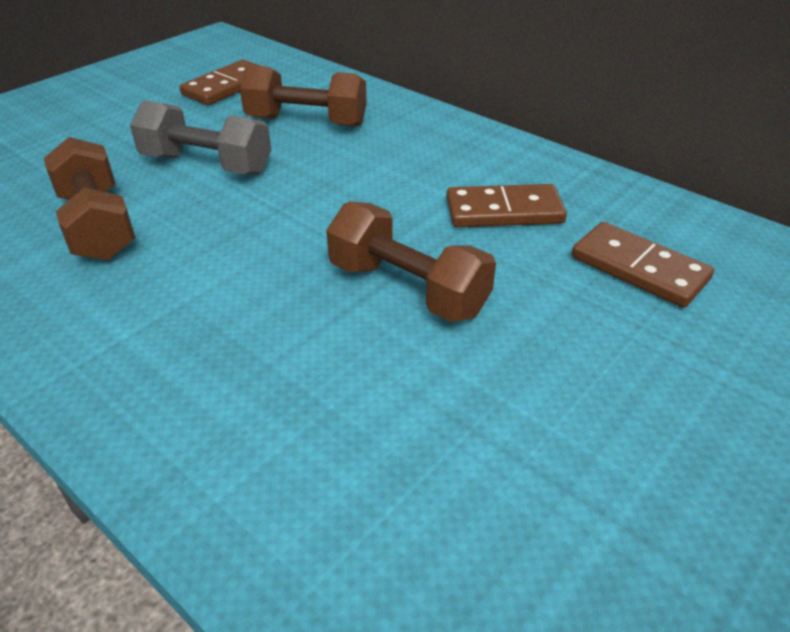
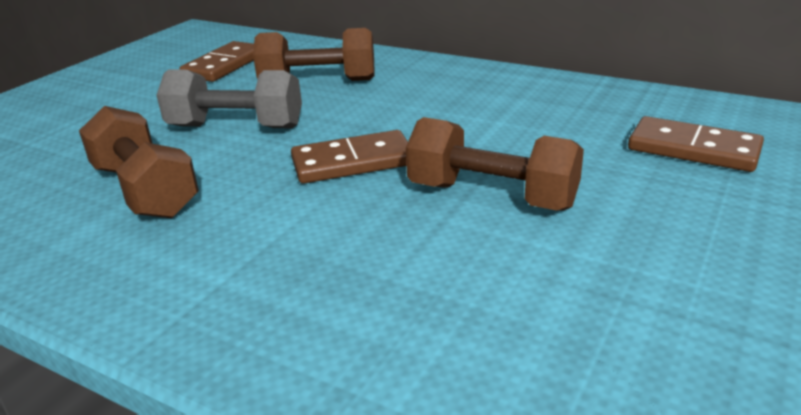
camera: 10 degrees left, 10 degrees down
brown domino [446,184,567,227] -> brown domino moved to [291,130,408,184]

